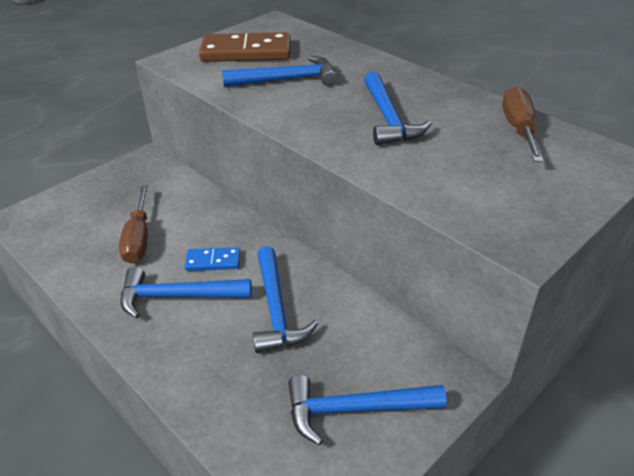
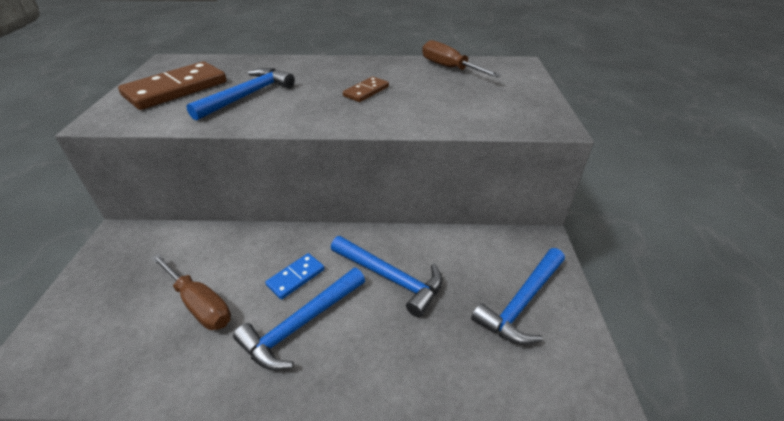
camera: 45 degrees left, 0 degrees up
blue hammer [364,71,432,145] -> brown domino [343,77,389,102]

